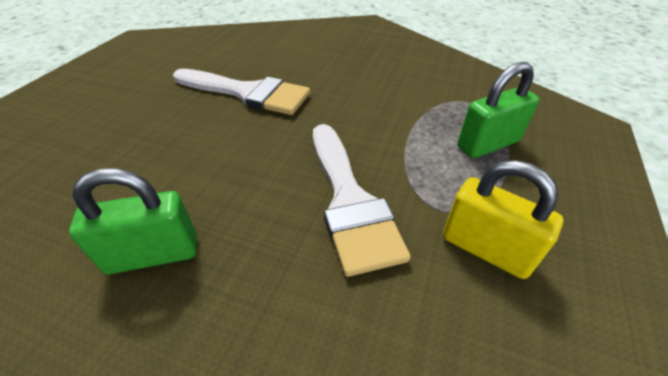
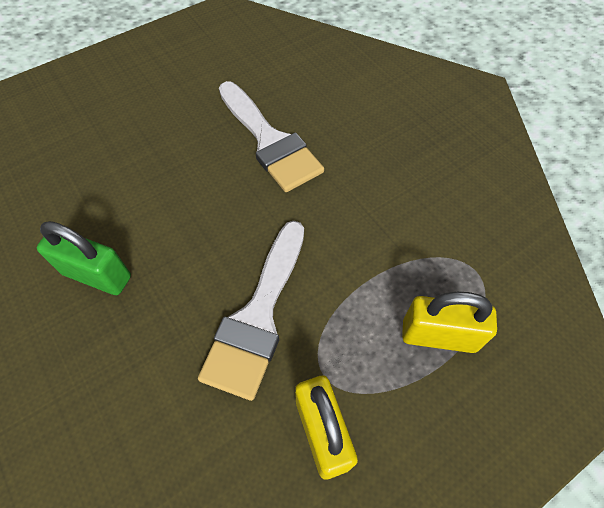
camera: 35 degrees right, 15 degrees up
green padlock [457,62,539,158] -> yellow padlock [402,292,497,353]

